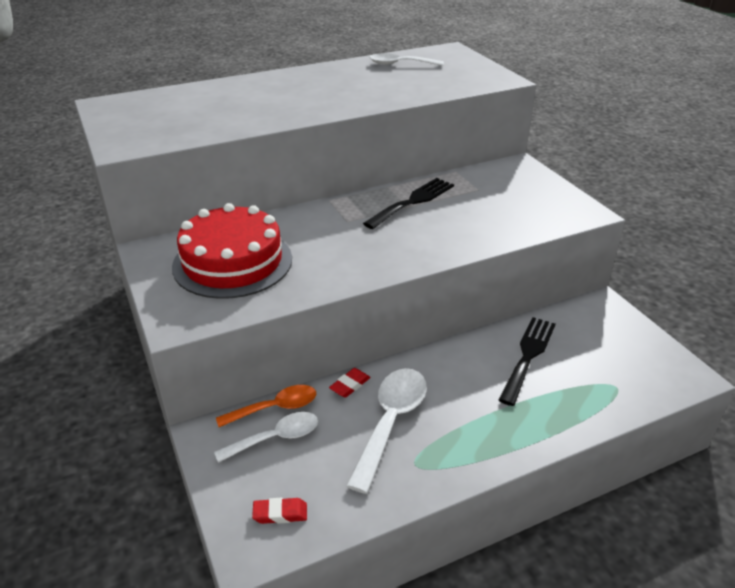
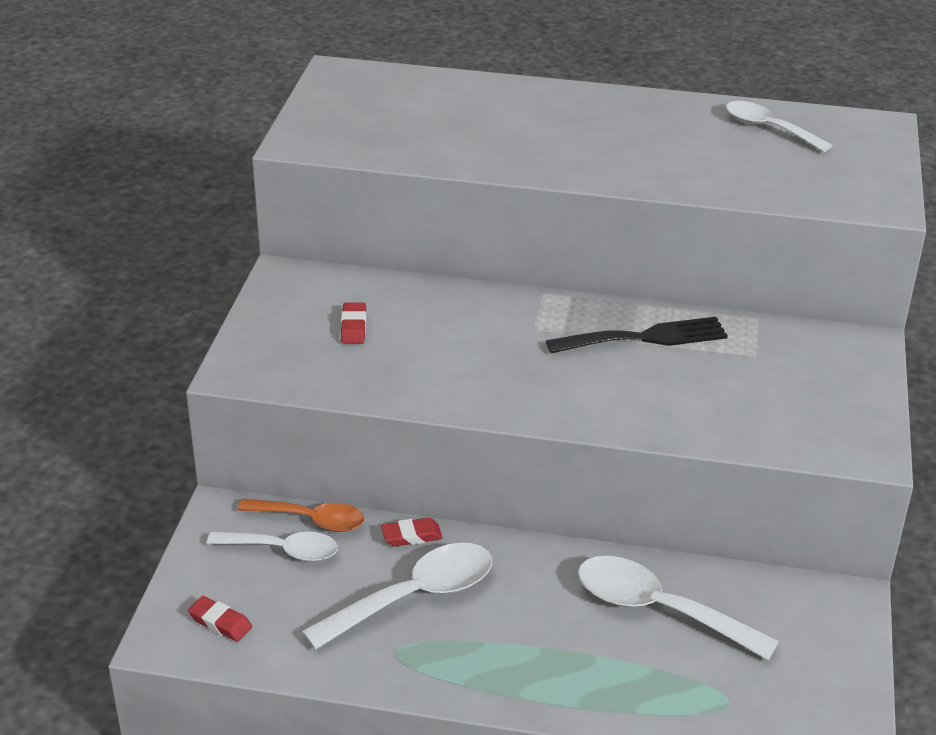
camera: 35 degrees right, 0 degrees up
red cake [172,203,292,299] -> red eraser [341,302,366,344]
black fork [499,317,556,406] -> white spoon [578,556,779,660]

